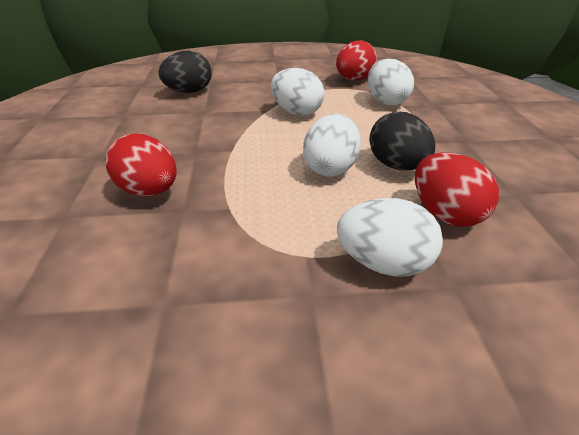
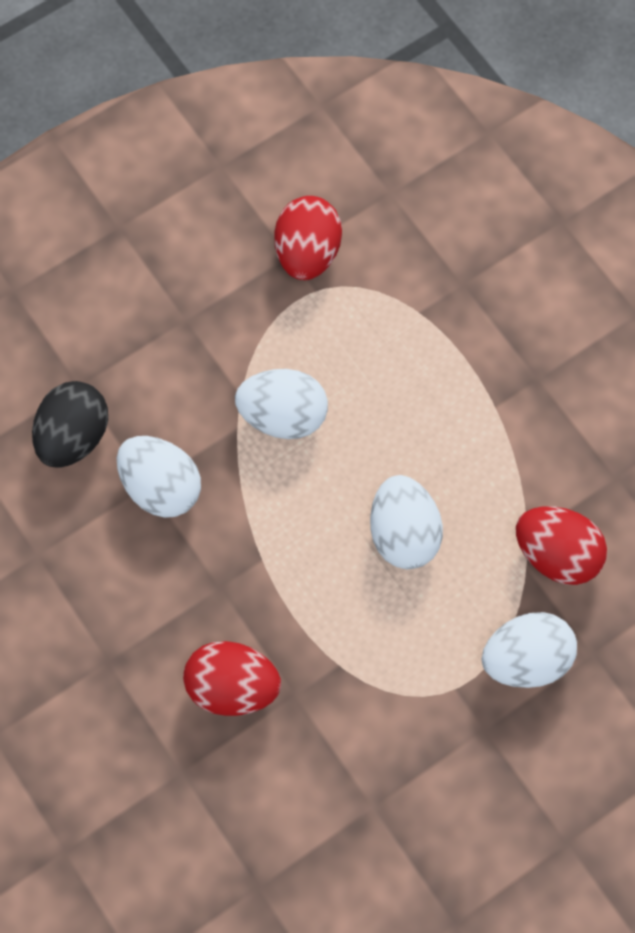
camera: 30 degrees left, 30 degrees up
white egg [368,59,414,105] -> white egg moved to [117,436,201,518]
black egg [369,112,435,171] -> none

